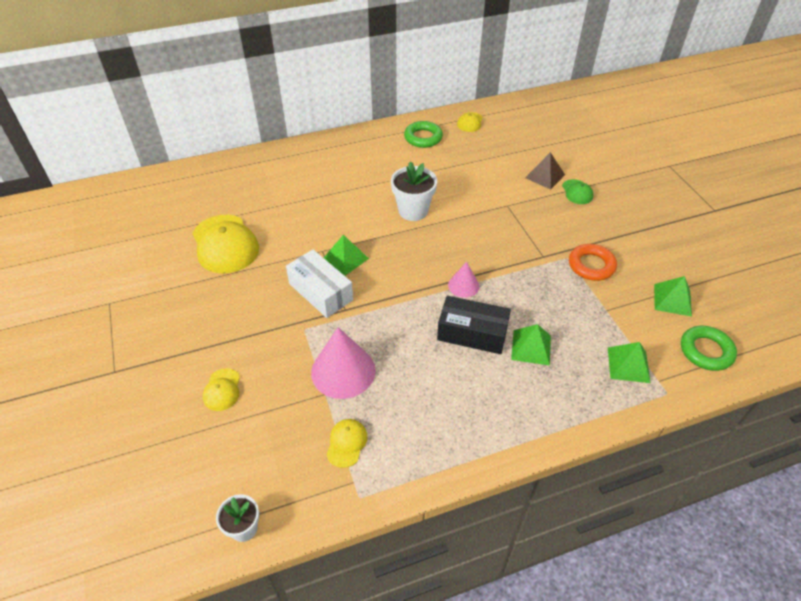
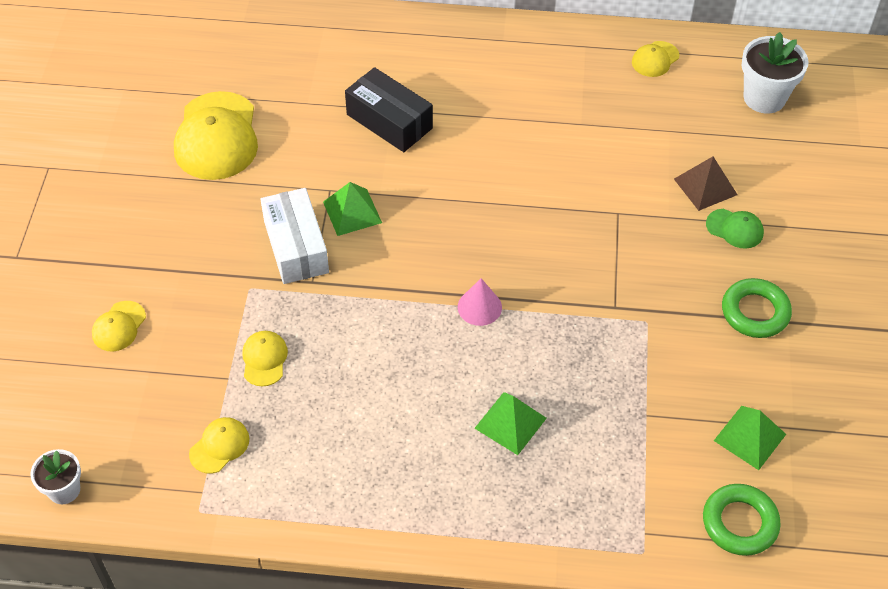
camera: 25 degrees right, 5 degrees up
pink cone [311,327,376,399] -> yellow cap [242,331,288,386]
white flower pot [391,161,437,221] -> white flower pot moved to [741,32,808,113]
green ring [404,121,443,148] -> green ring moved to [722,278,792,338]
black box [437,296,511,354] -> black box moved to [345,67,433,152]
green cap [562,179,593,204] -> green cap turned 75 degrees counterclockwise [706,209,764,249]
orange ring [569,244,617,281] -> none
green pyramid [608,342,651,383] -> none

